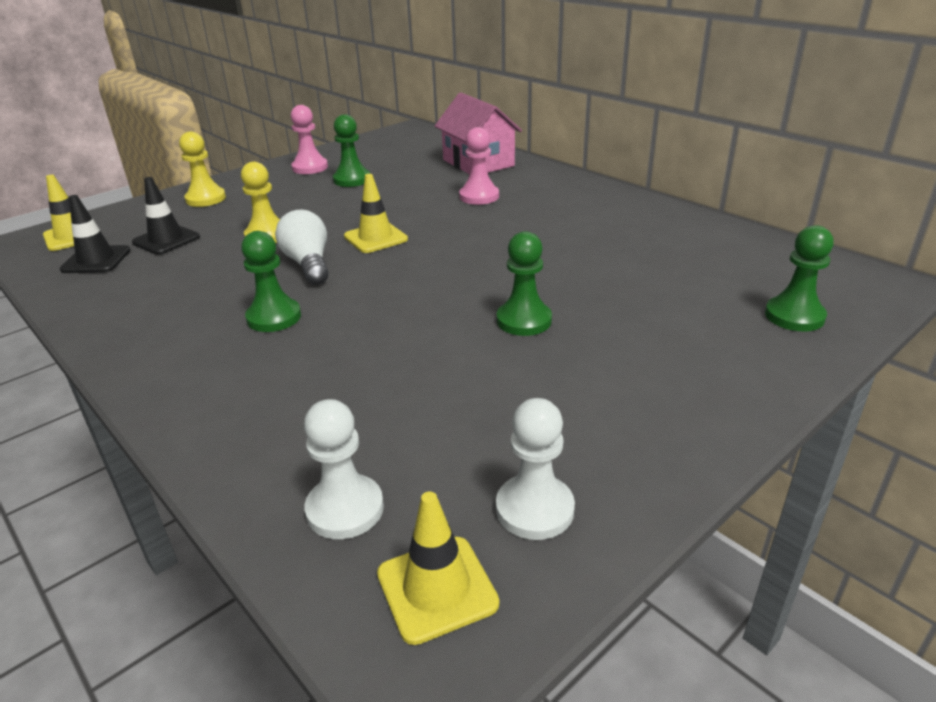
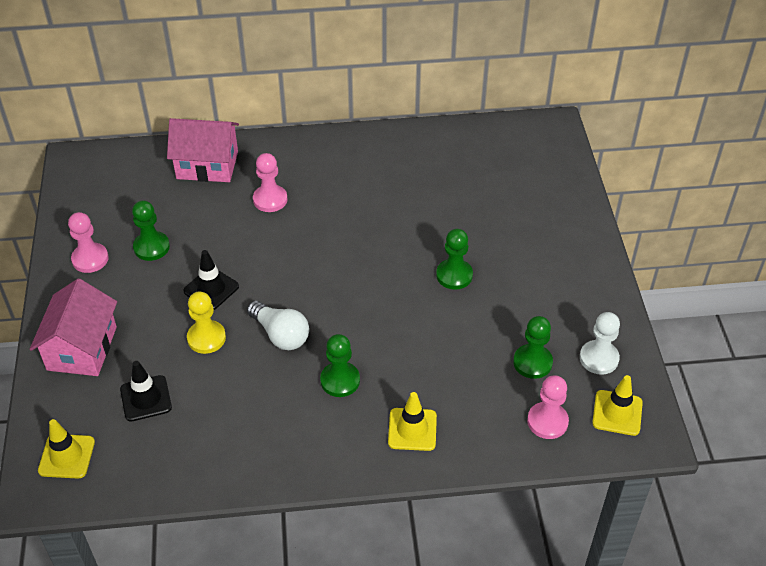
camera: 55 degrees left, 15 degrees up
black traffic cone [60,195,131,273] -> black traffic cone moved to [183,250,239,310]
yellow pawn [179,131,226,207] -> pink house [30,279,117,376]
white light bulb [275,209,329,285] -> white light bulb turned 150 degrees counterclockwise [247,301,309,350]
white pawn [304,399,384,539] -> pink pawn [527,375,569,439]
yellow traffic cone [344,174,408,253] -> yellow traffic cone moved to [388,392,437,451]
green pawn [765,225,834,332] -> green pawn moved to [513,316,553,379]

